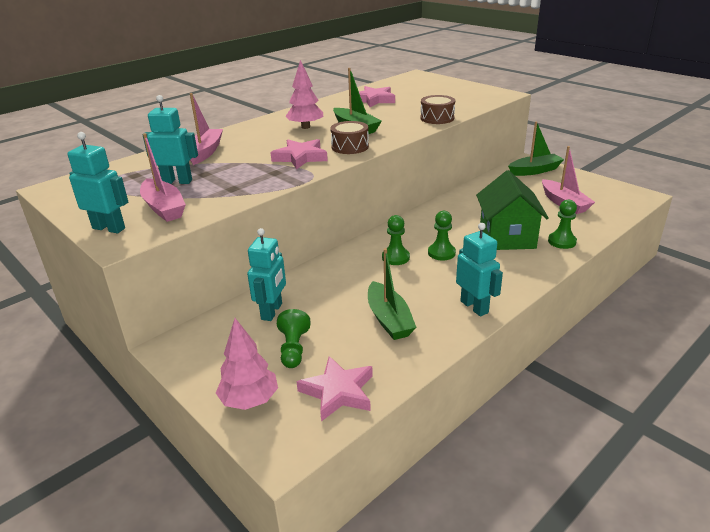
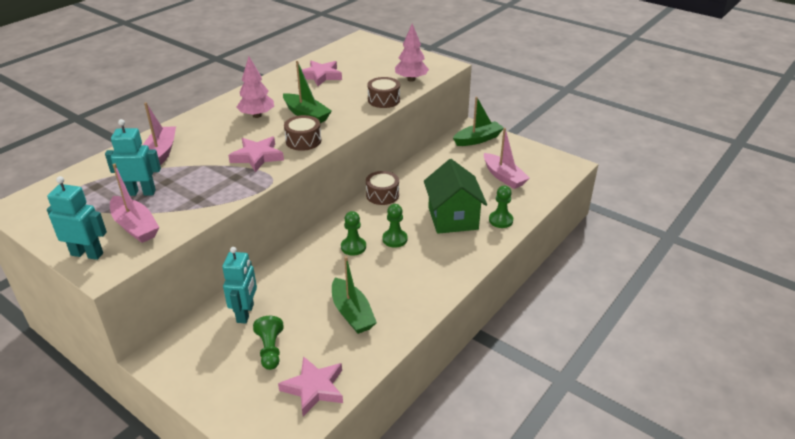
camera: 10 degrees left, 5 degrees up
pink tree [216,318,278,410] -> pink tree moved to [395,24,429,82]
turquoise robot [456,223,503,316] -> none
none -> brown drum [366,171,399,205]

